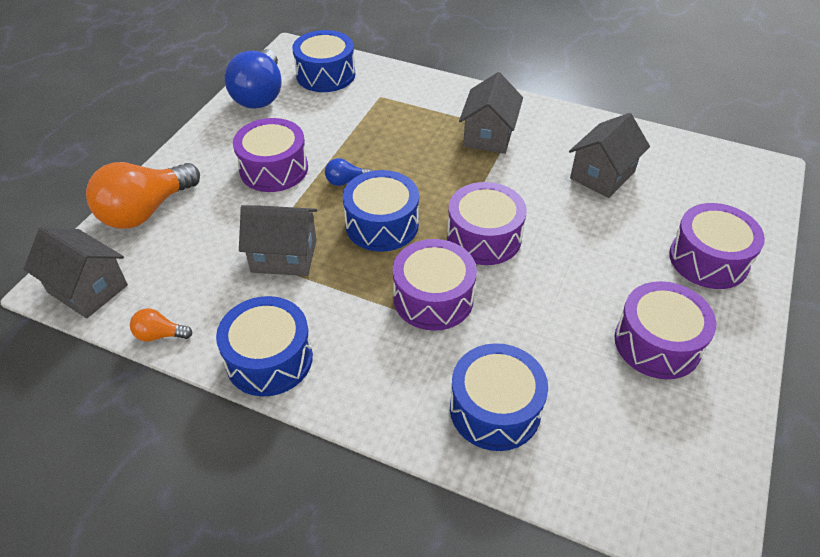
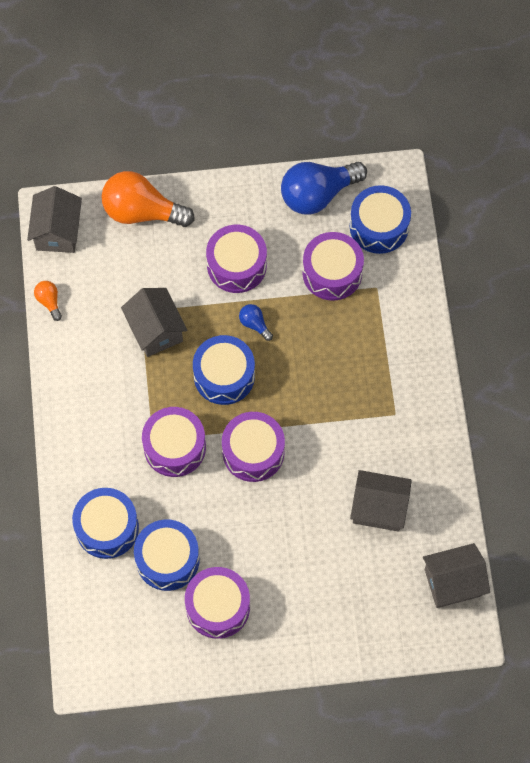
camera: 60 degrees right, 20 degrees up
blue drum [216,296,313,396] -> blue drum moved to [134,519,200,591]
grey house [459,72,523,154] -> grey house moved to [423,543,490,608]
purple drum [669,203,765,289] -> purple drum moved to [302,232,364,301]

